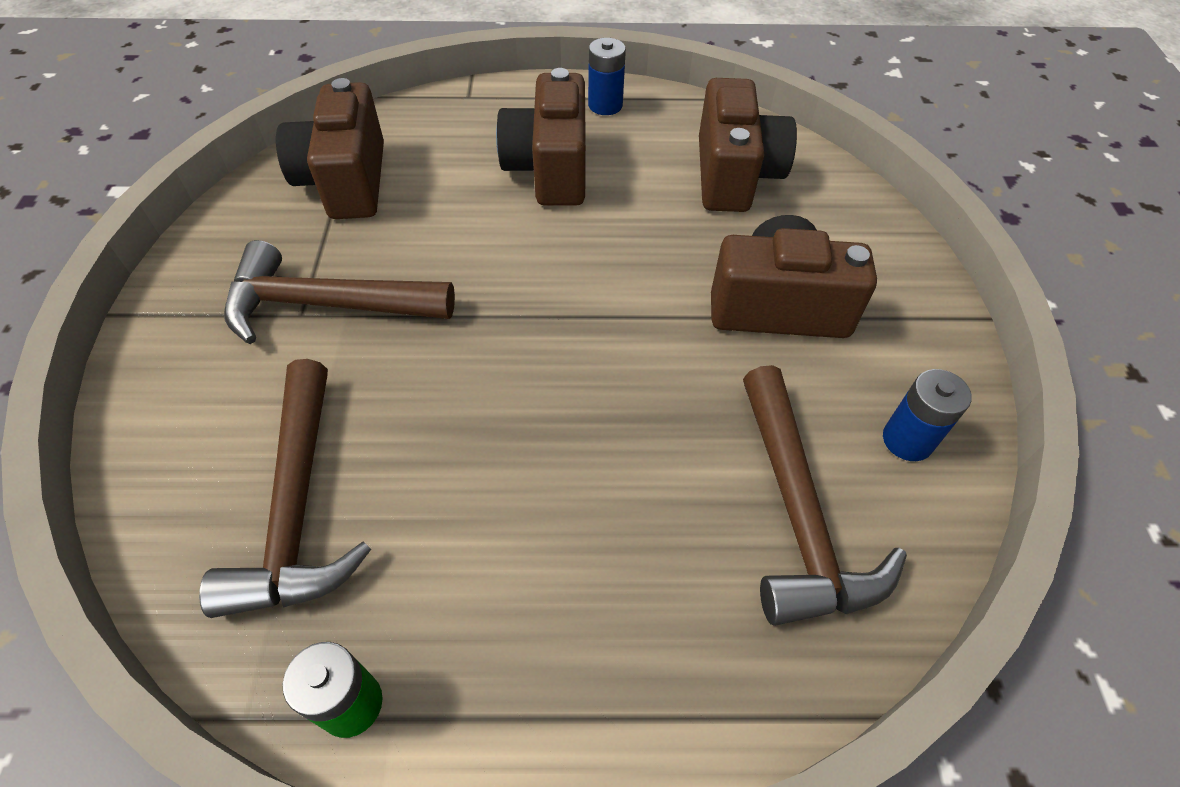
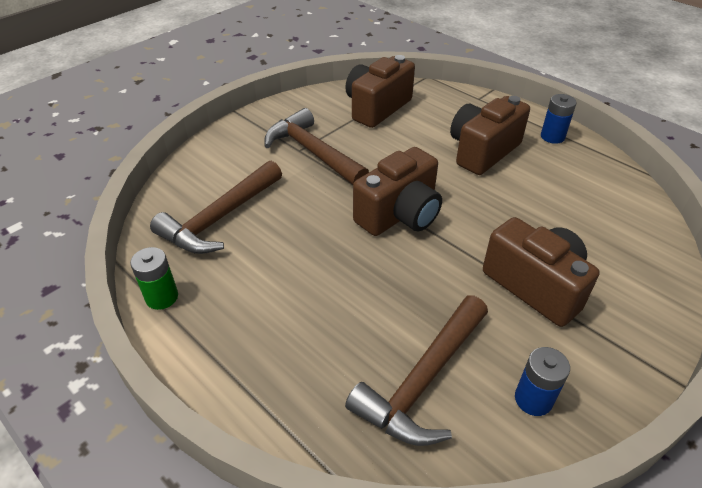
camera: 45 degrees right, 10 degrees down
brown camera [699,78,797,212] -> brown camera moved to [353,147,442,236]

